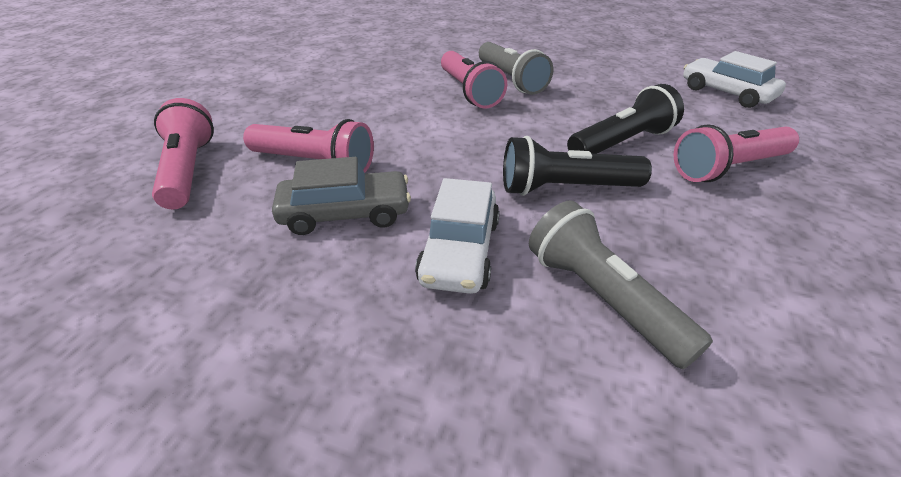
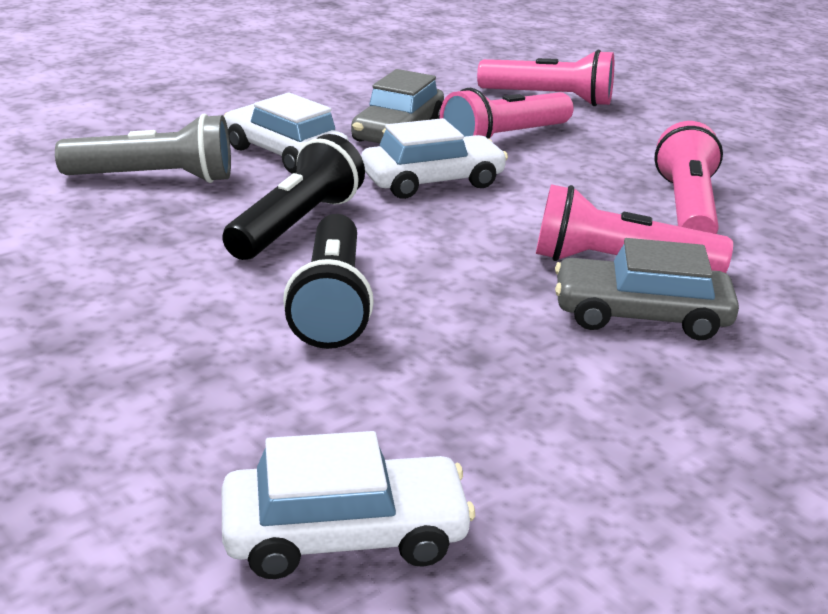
camera: 120 degrees right, 10 degrees down
grey flashlight [479,42,553,95] -> grey car [555,238,739,340]
pink flashlight [674,124,799,182] -> pink flashlight moved to [654,121,723,234]
none -> white car [361,118,508,199]

